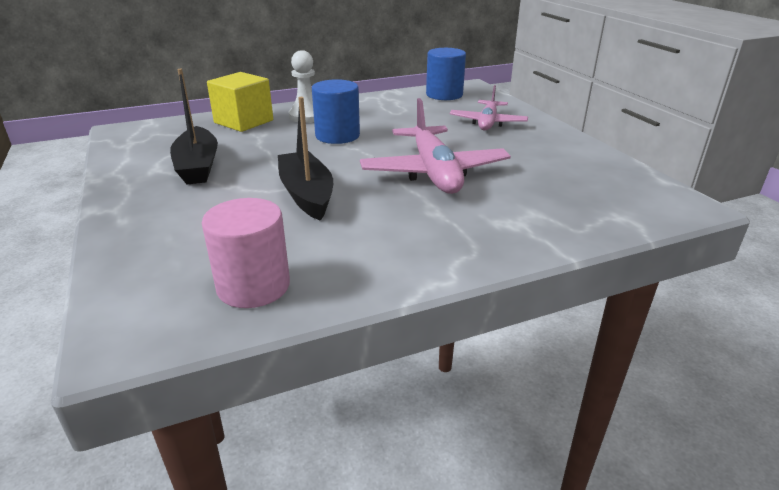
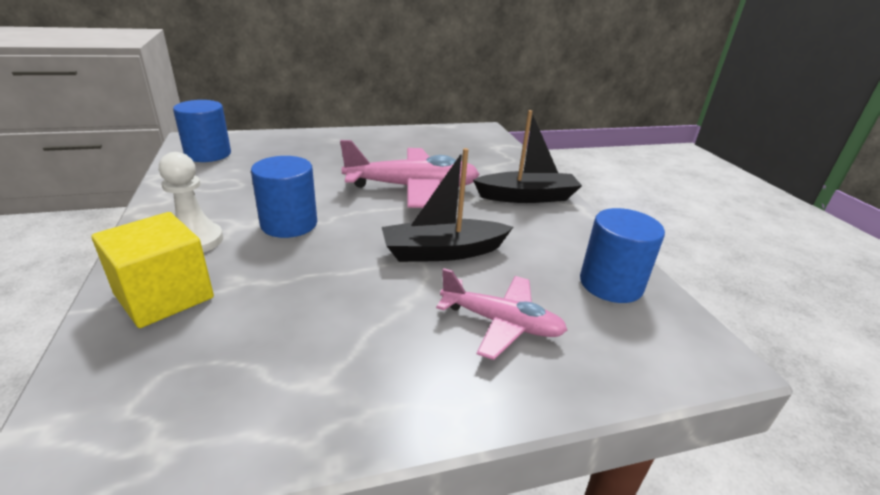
camera: 85 degrees left, 0 degrees up
black boat [170,69,218,184] -> black boat moved to [473,110,582,203]
pink cylinder [202,198,290,308] -> blue cylinder [580,208,665,303]
pink plane [450,85,528,130] -> pink plane moved to [436,268,568,360]

